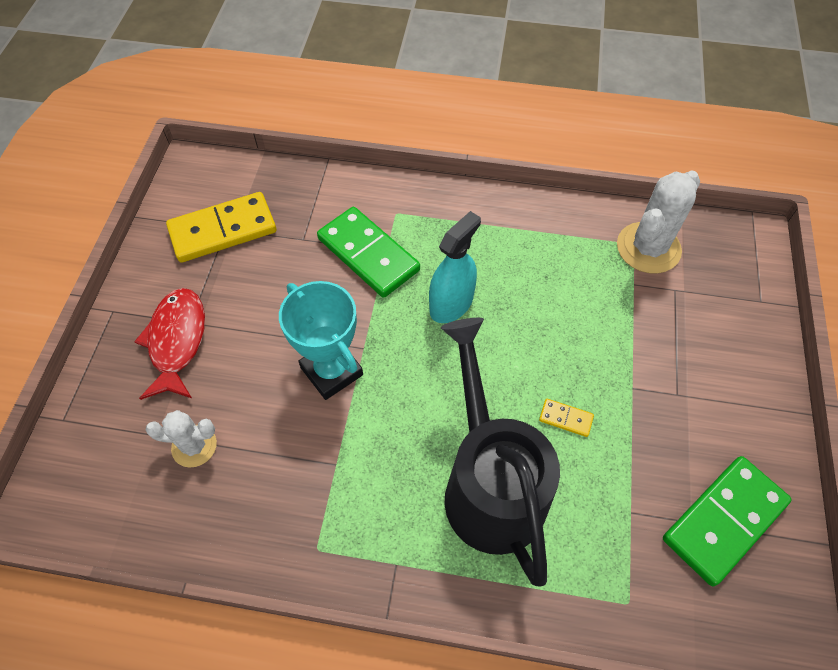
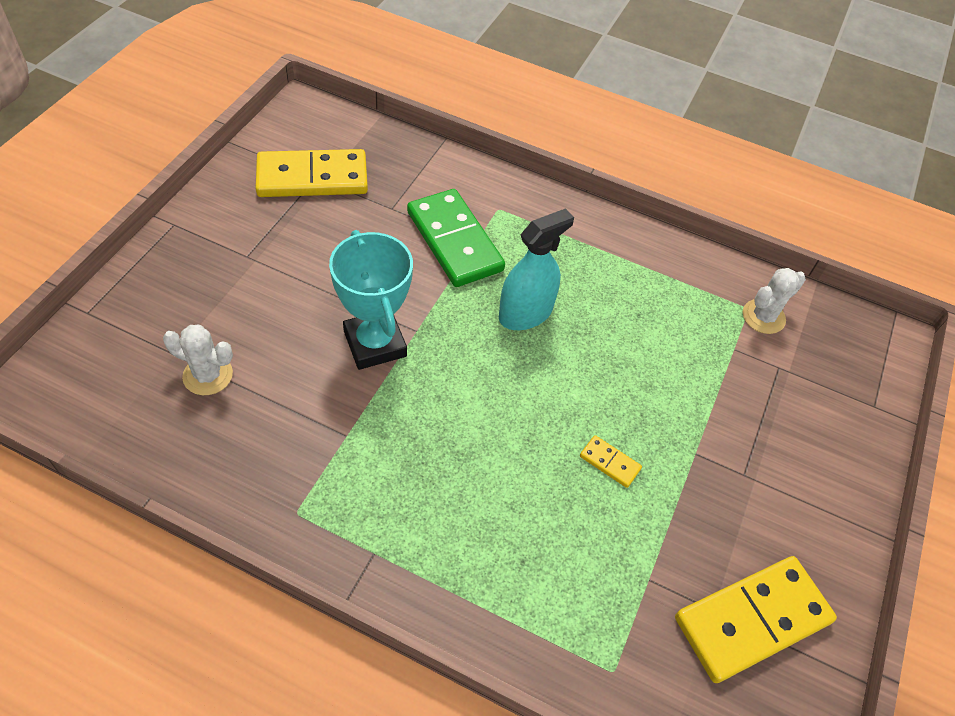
camera: 10 degrees right, 5 degrees down
red fish [134,288,205,400] -> none
black watering can [441,318,560,587] -> none
white cactus [617,171,700,274] -> white cactus [743,268,806,334], size x0.60
green domino [663,456,792,586] -> yellow domino [675,556,837,683]

